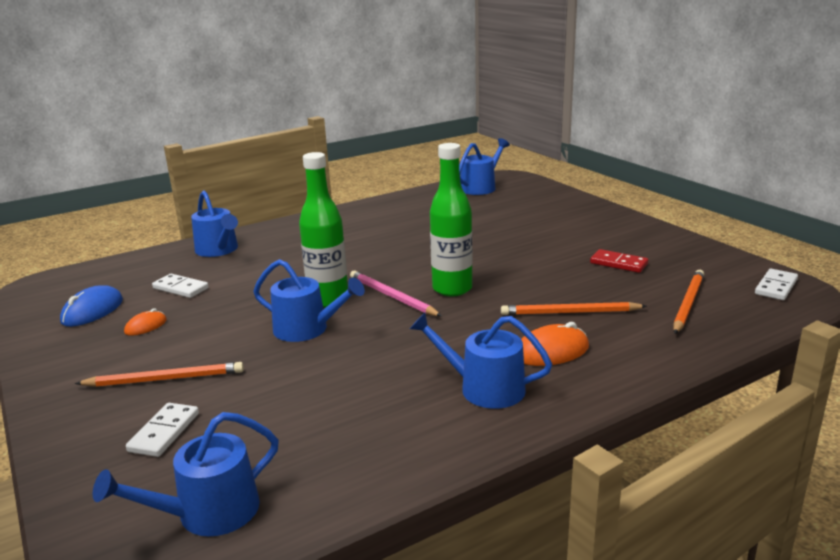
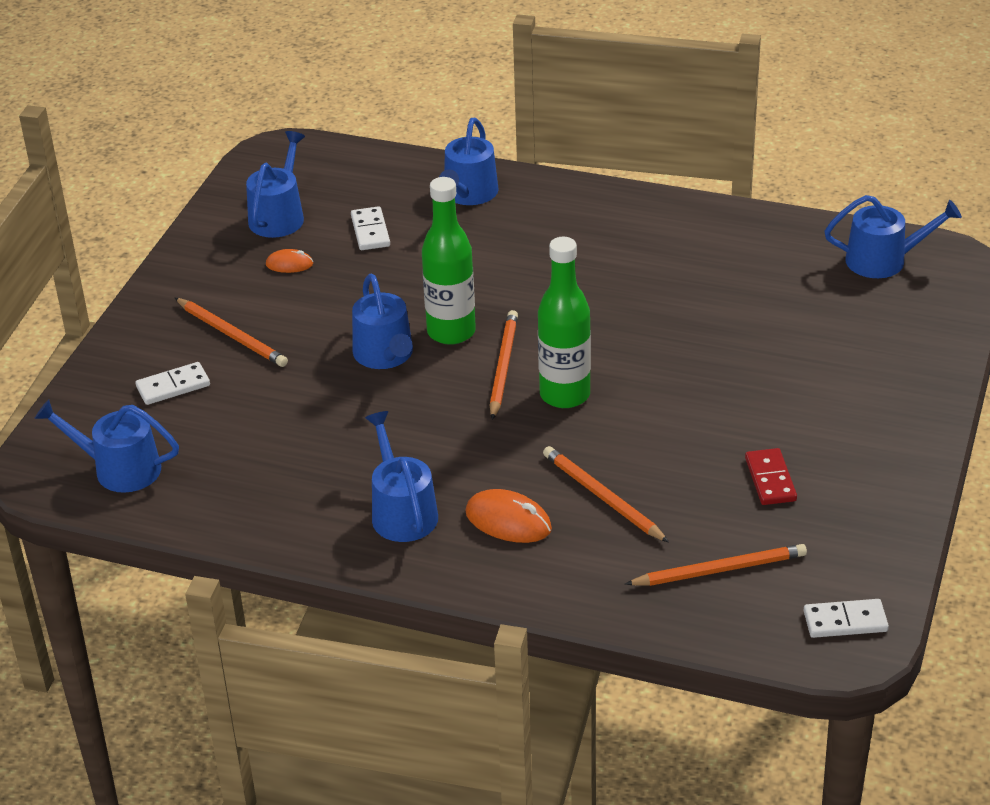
camera: 50 degrees right, 15 degrees up
blue mouse [60,285,123,327] -> blue watering can [246,131,305,238]
pink pencil [350,271,442,316] -> orange pencil [490,310,518,420]

